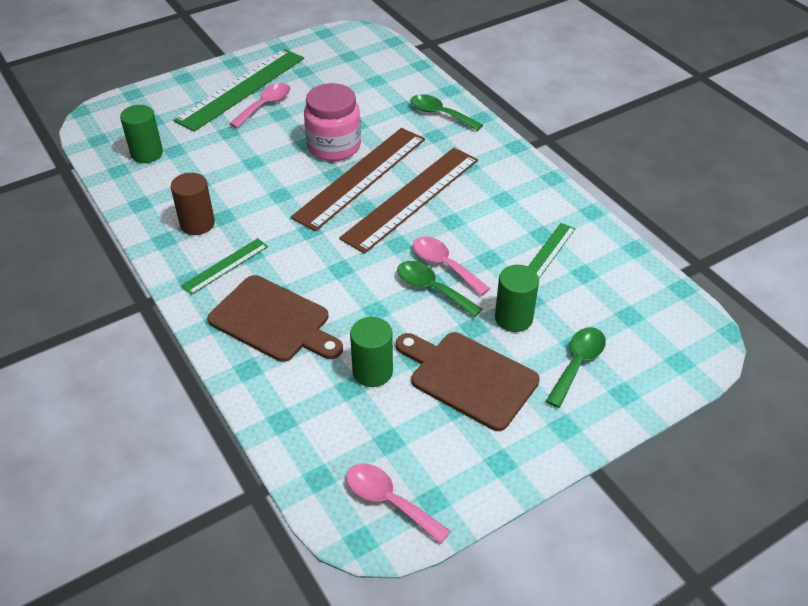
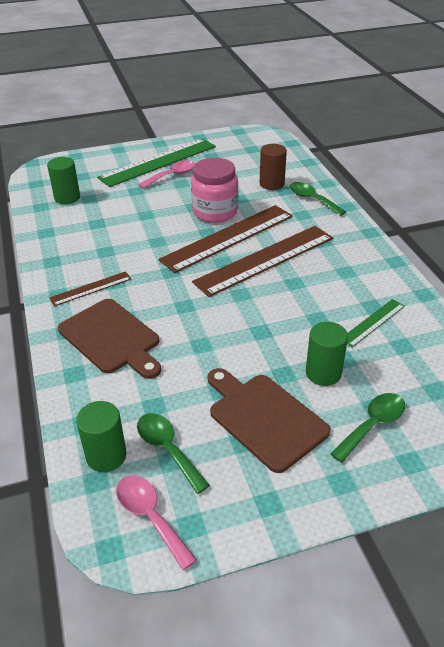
camera: 15 degrees right, 5 degrees down
brown cylinder [171,173,215,235] -> brown cylinder moved to [260,144,287,190]
green ruler [181,238,268,295] -> brown ruler [49,271,131,306]
green cylinder [350,317,393,387] -> green cylinder moved to [76,401,126,472]
green spoon [397,261,482,317] -> green spoon moved to [137,413,210,494]
pink spoon [413,236,490,296] -> none

